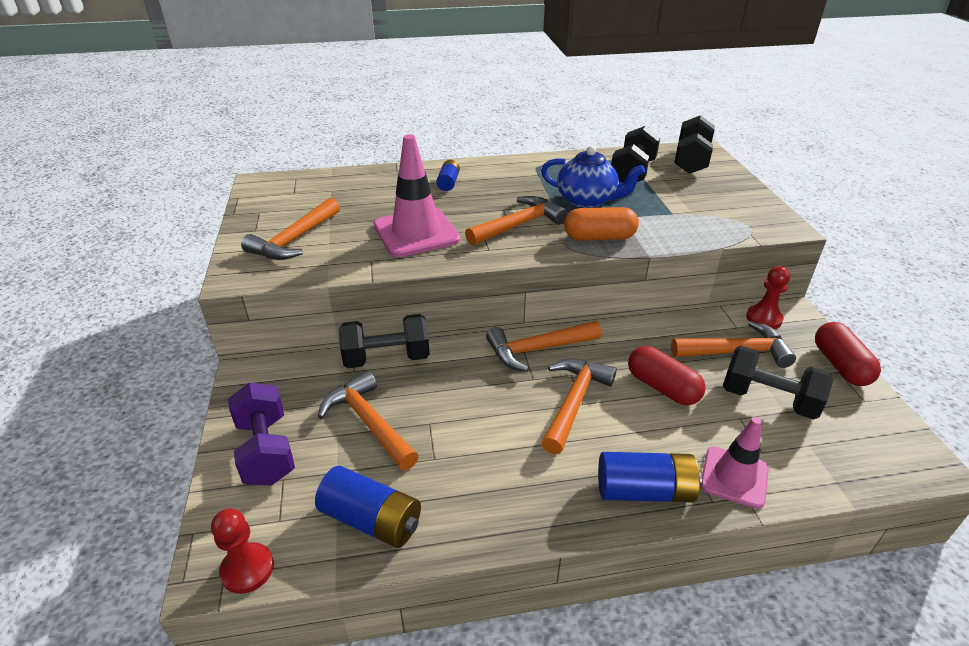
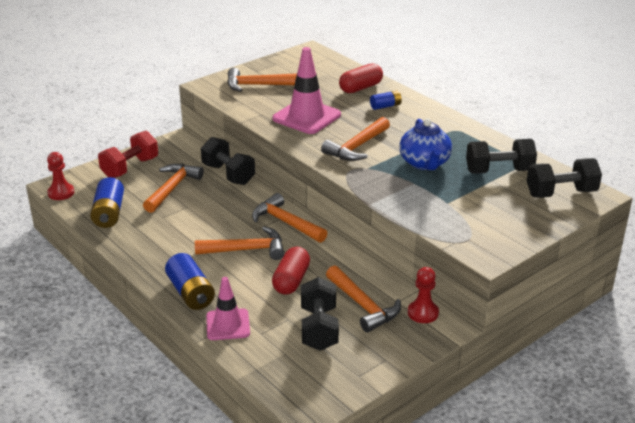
camera: 60 degrees right, 5 degrees down
purple dumbbell [228,382,295,486] -> red dumbbell [98,131,158,178]
orange hammer [465,196,568,246] -> orange hammer turned 105 degrees clockwise [321,117,390,161]
orange capsule [564,207,639,241] -> none
red capsule [815,322,881,386] -> red capsule moved to [339,63,383,93]

